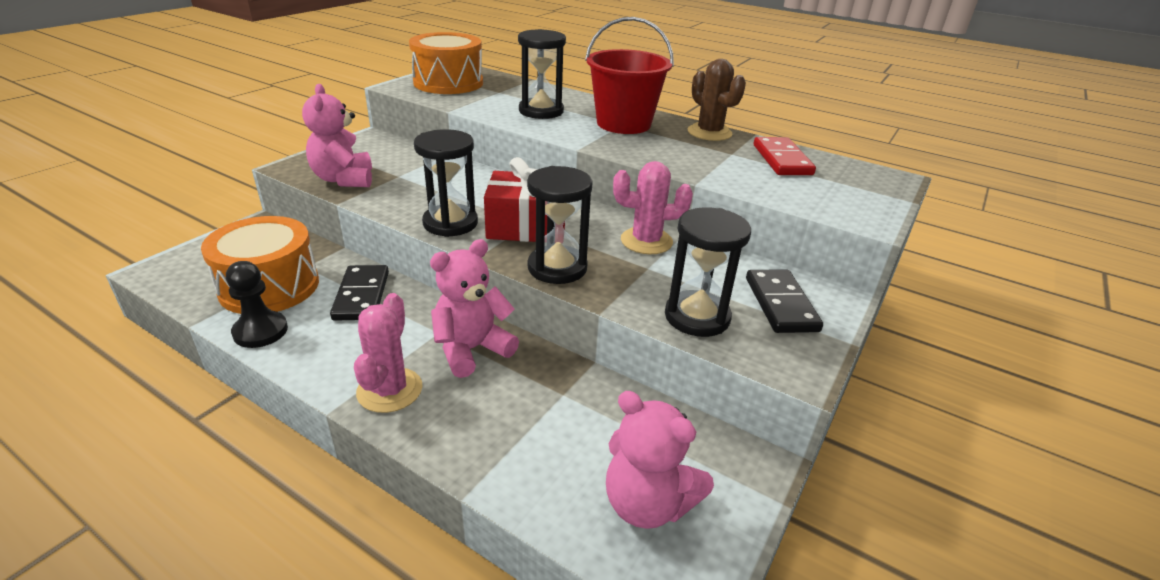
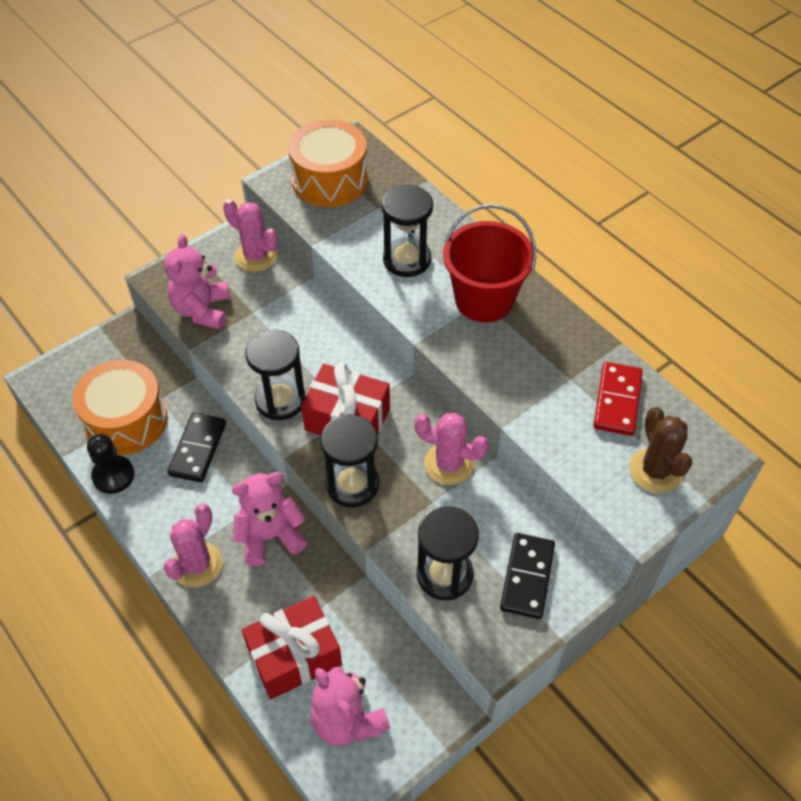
camera: 20 degrees right, 20 degrees up
brown cactus [688,59,746,141] -> brown cactus moved to [629,407,692,493]
none -> pink cactus [223,199,278,272]
none -> red gift [242,596,342,699]

